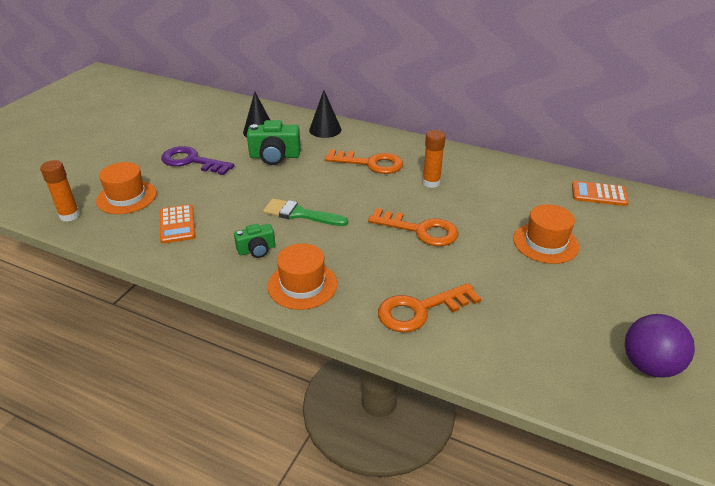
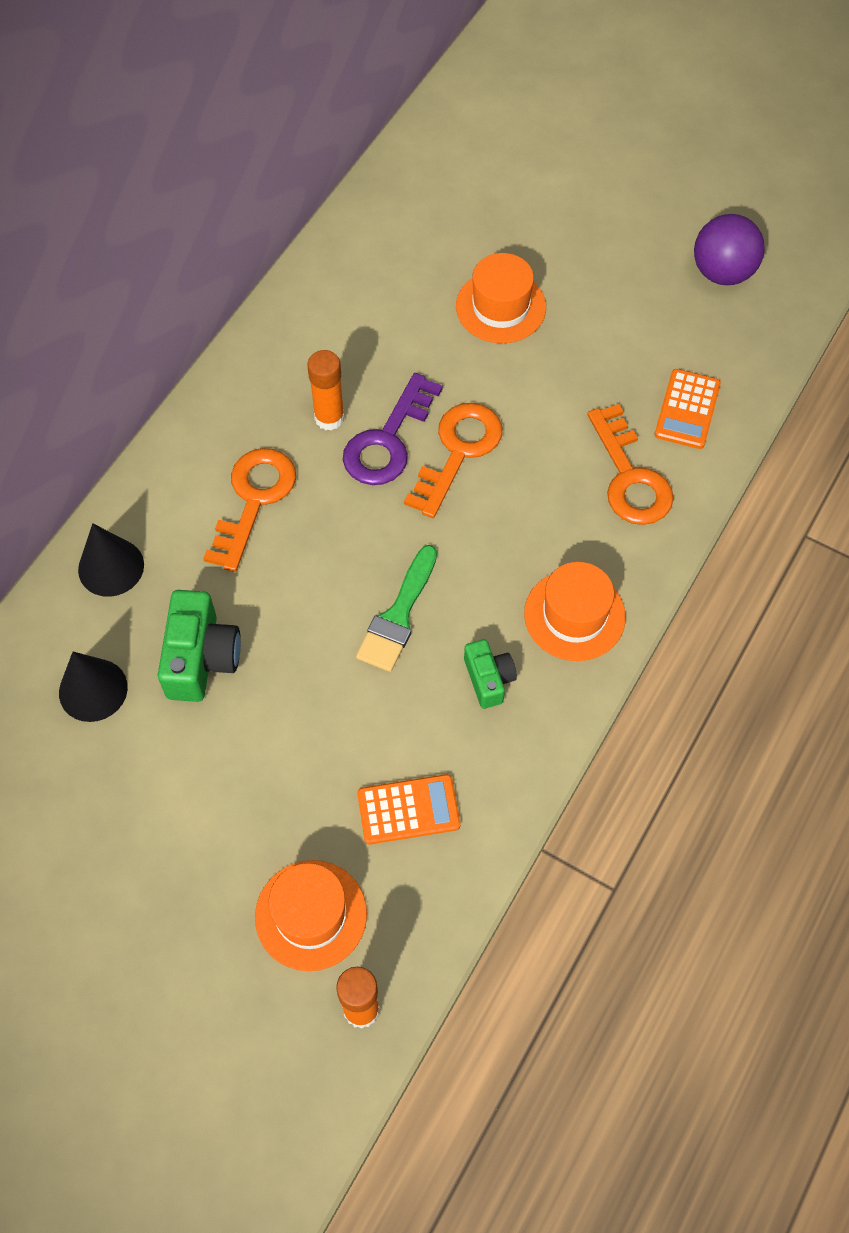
camera: 85 degrees left, 25 degrees up
purple key [161,146,235,175] -> purple key moved to [343,373,443,485]
orange calculator [572,181,629,206] -> orange calculator moved to [654,369,721,449]

